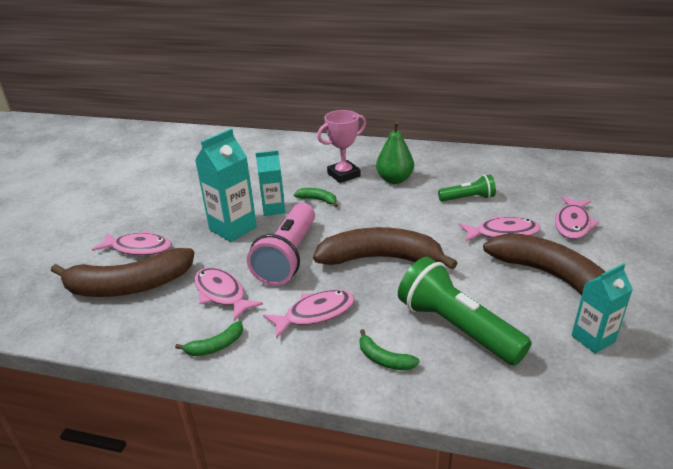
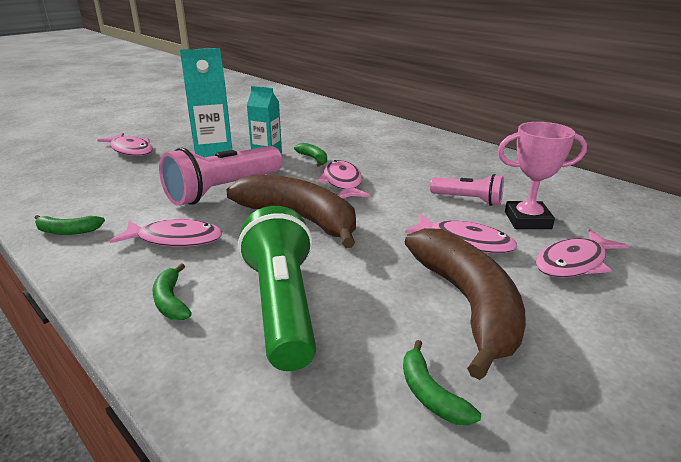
camera: 30 degrees right, 5 degrees down
brown banana [51,248,194,297] -> none
pink fish [194,268,263,321] -> pink fish moved to [318,160,371,198]
pink trophy [317,110,366,183] -> pink trophy moved to [498,122,587,229]
green pear [376,121,414,184] -> none
green flashlight [438,174,496,202] -> pink flashlight [430,174,504,206]
turquoise carton [571,263,633,354] -> green banana [403,340,481,425]

